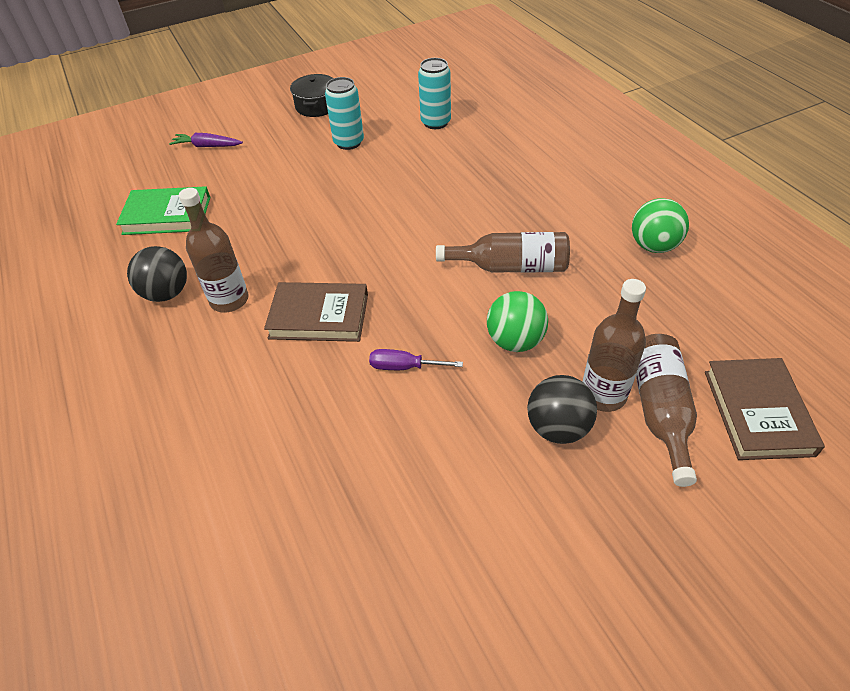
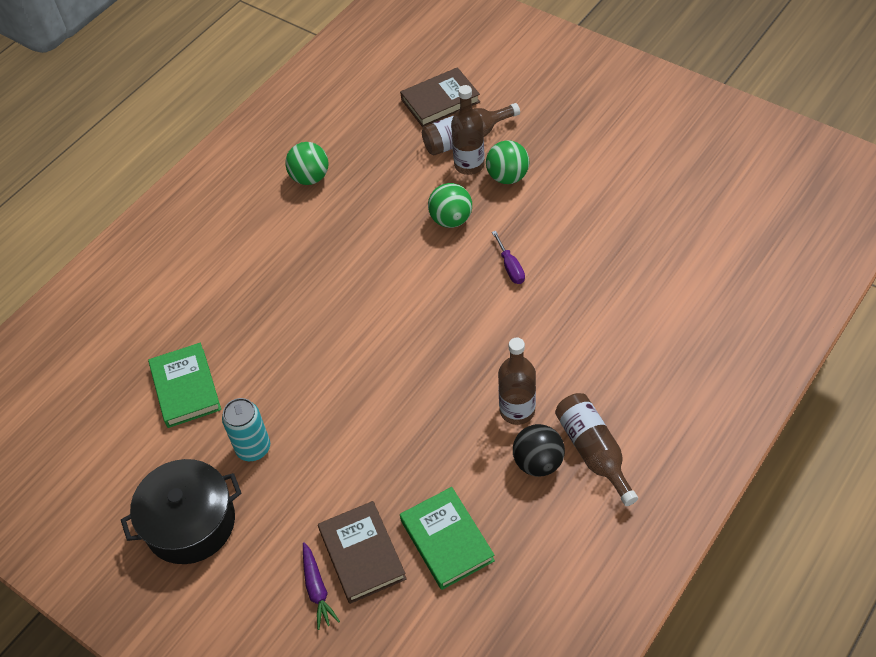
camera: 115 degrees left, 5 degrees up
brown book [264,282,368,342] -> brown book moved to [318,501,407,604]
black pot [290,74,334,117] -> black pot [121,459,242,564], size x1.62
turquoise can [418,58,451,129] -> green book [148,343,221,428]
brown bottle [436,232,570,273] -> brown bottle moved to [555,393,638,506]
black ball [527,375,597,444] -> green ball [486,140,529,184]

